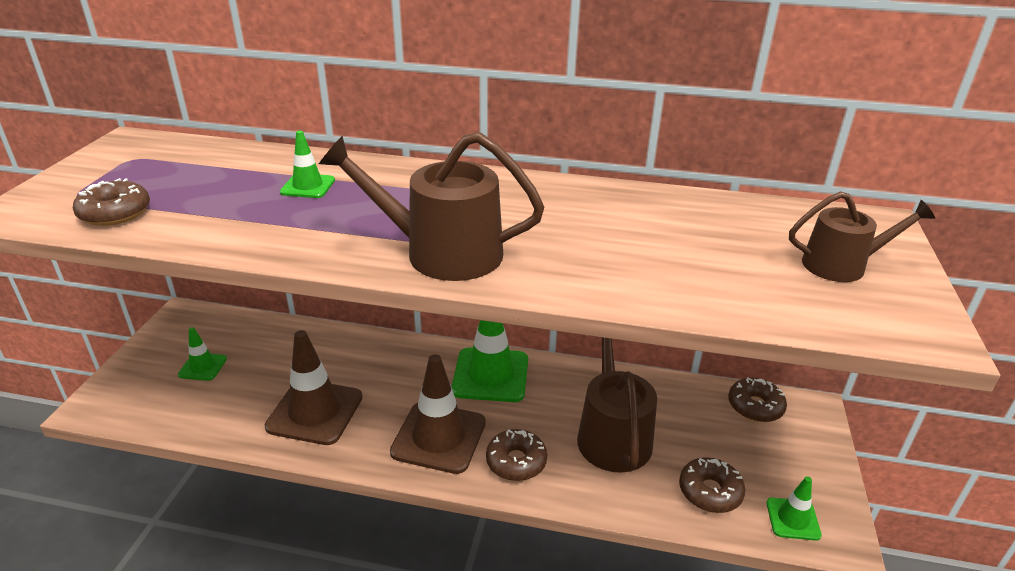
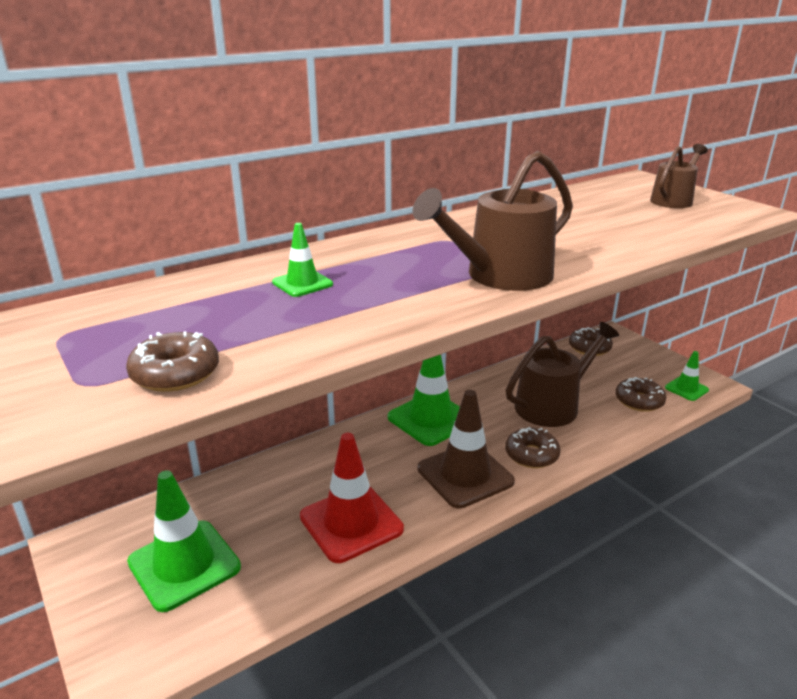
camera: 45 degrees left, 5 degrees down
green traffic cone [178,327,227,381] -> green traffic cone [127,470,241,612], size x1.92
brown traffic cone [265,330,362,445] -> red traffic cone [300,433,404,563]
brown watering can [577,337,657,473] -> brown watering can turned 105 degrees clockwise [506,322,619,427]

